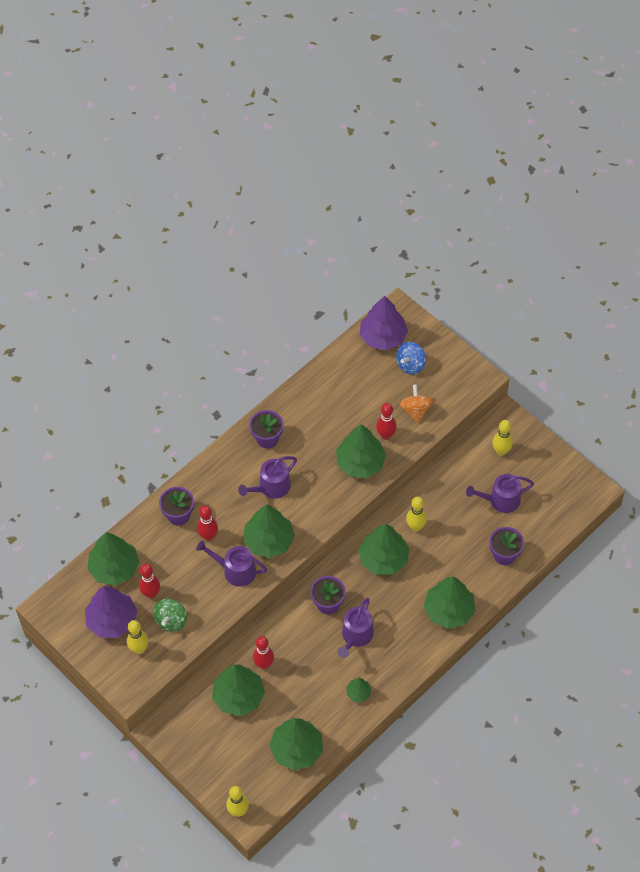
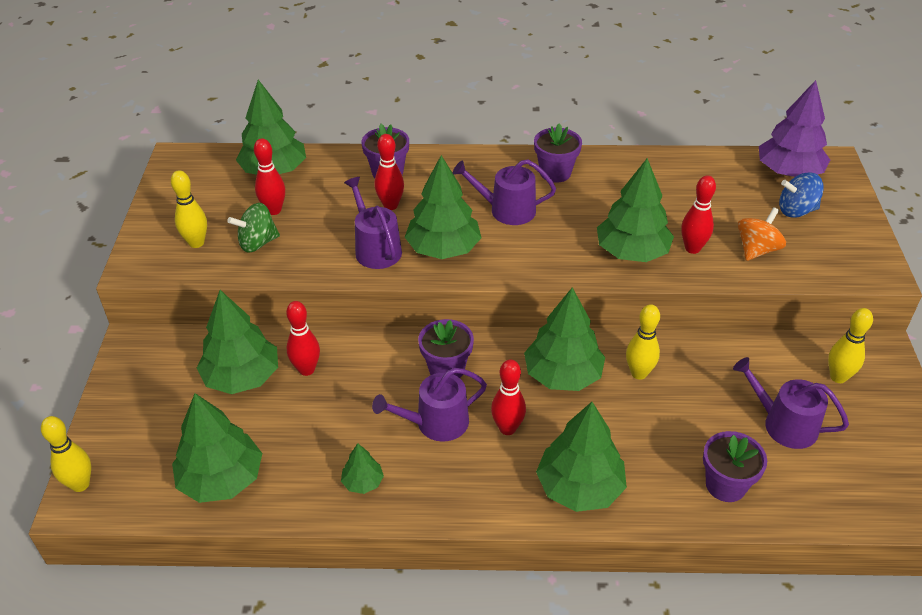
camera: 45 degrees right, 15 degrees down
purple tree [85,586,138,638] -> none
none -> red bowling pin [491,359,526,435]

